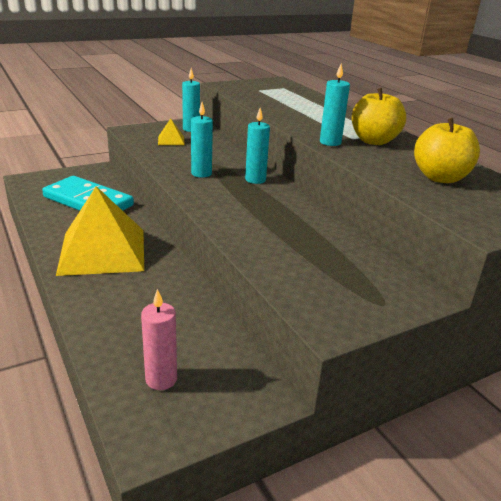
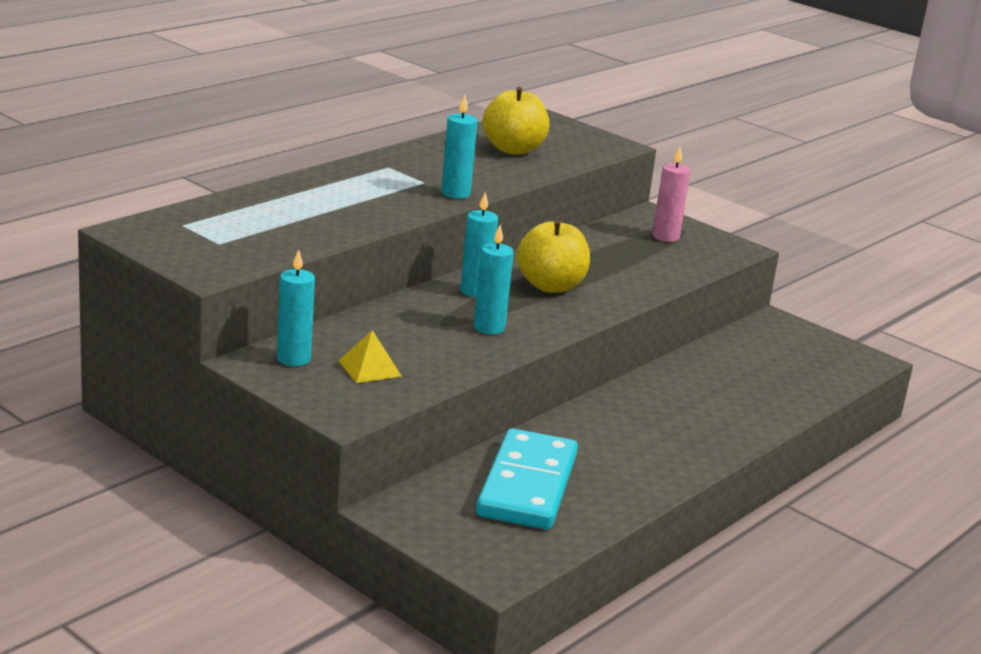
camera: 110 degrees left, 5 degrees down
yellow pyramid [56,186,144,276] -> none
pink candle [141,289,177,390] -> pink candle moved to [653,147,690,242]
yellow apple [352,88,406,145] -> yellow apple moved to [517,220,590,293]

